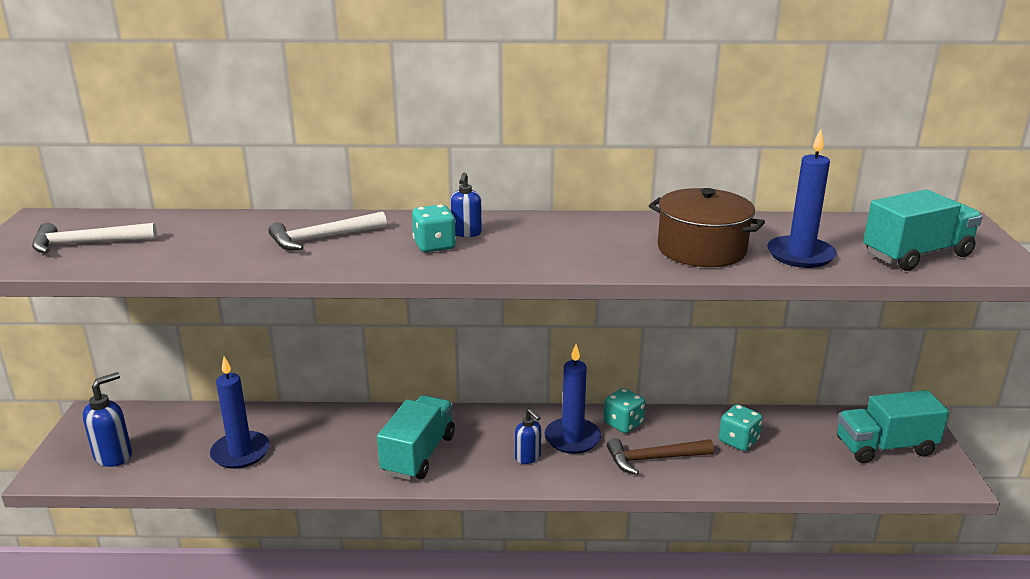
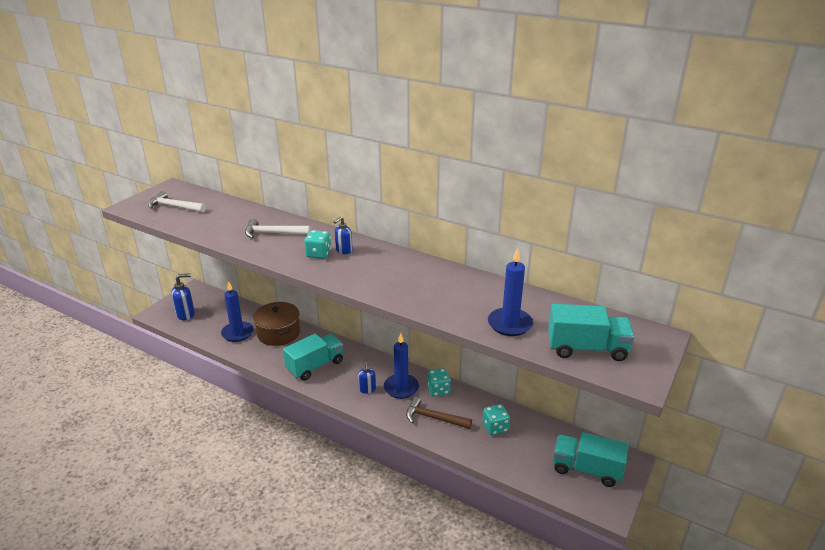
camera: 30 degrees right, 5 degrees up
brown pot [649,188,765,267] -> brown pot moved to [253,302,300,346]

